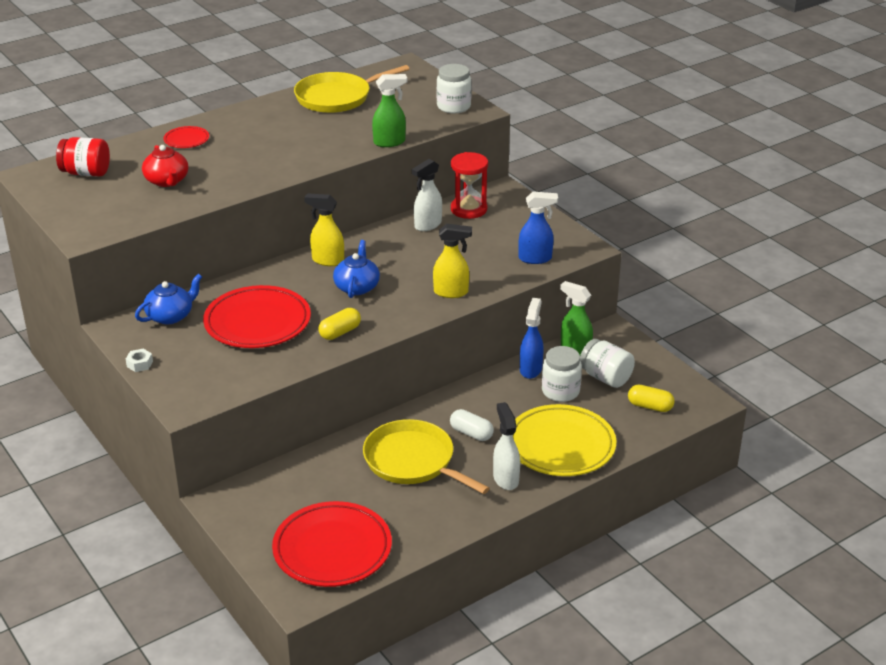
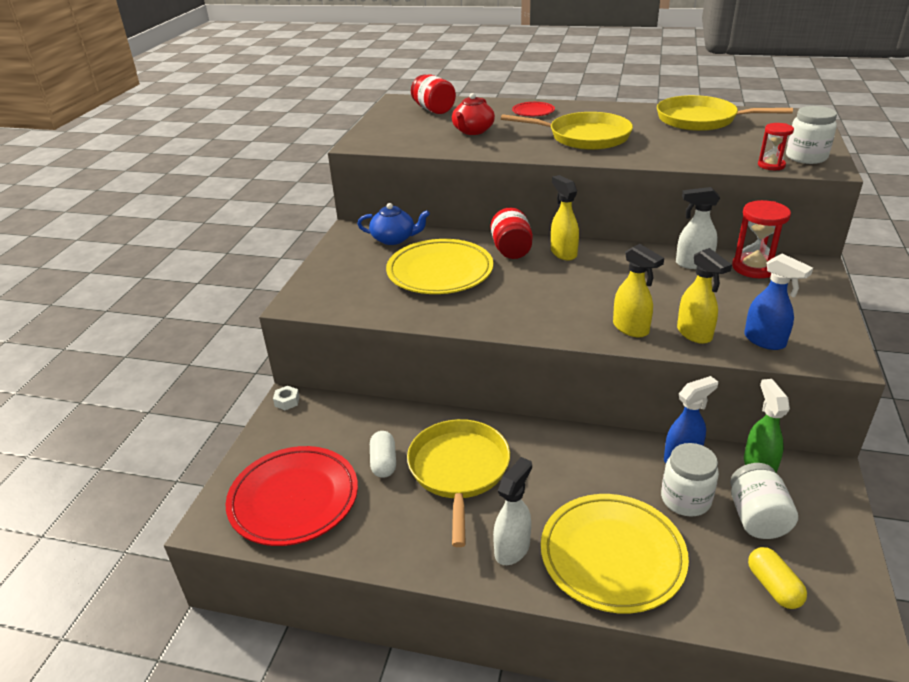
camera: 50 degrees right, 0 degrees up
white nut [126,349,153,372] -> white nut moved to [273,386,299,410]
red plate [203,285,311,348] -> yellow plate [386,239,493,294]
yellow capsule [318,308,361,340] -> none
blue teapot [333,240,380,298] -> none
green spray bottle [372,74,407,147] -> none
white capsule [450,409,494,441] -> white capsule moved to [370,431,396,478]
none -> red jar [491,208,533,259]
none -> yellow pan [501,112,633,150]
none -> yellow spray bottle [677,248,732,344]
none -> red hourglass [758,123,794,170]

